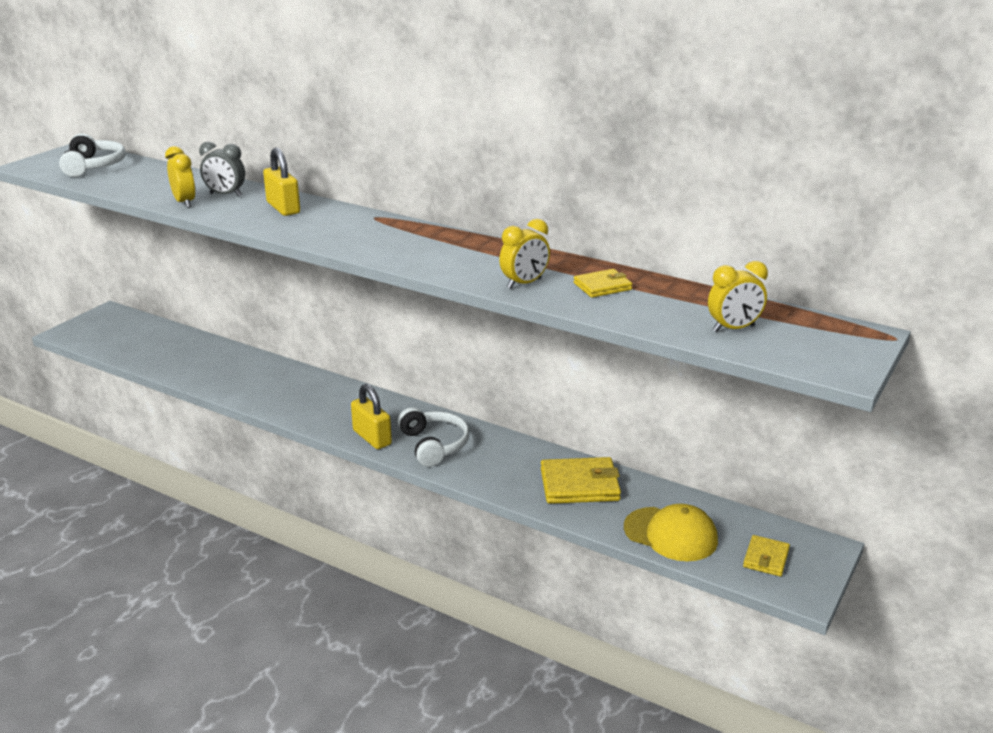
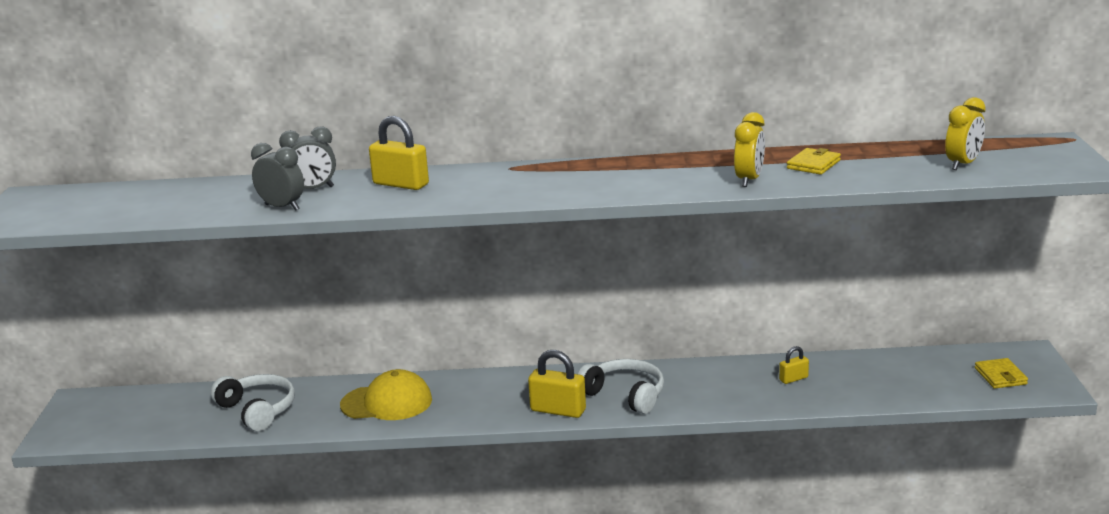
camera: 30 degrees left, 5 degrees down
white headphones [59,134,125,177] -> white headphones moved to [211,374,295,431]
yellow clock [165,146,196,208] -> grey clock [251,143,304,211]
yellow wallet [541,457,621,504] -> yellow padlock [779,346,809,384]
yellow cap [624,504,718,561] -> yellow cap moved to [340,369,432,420]

